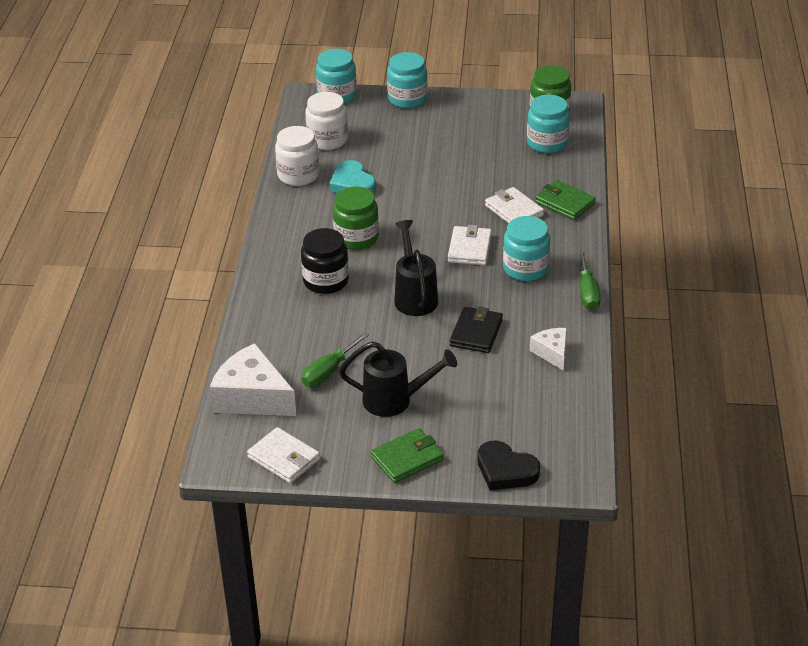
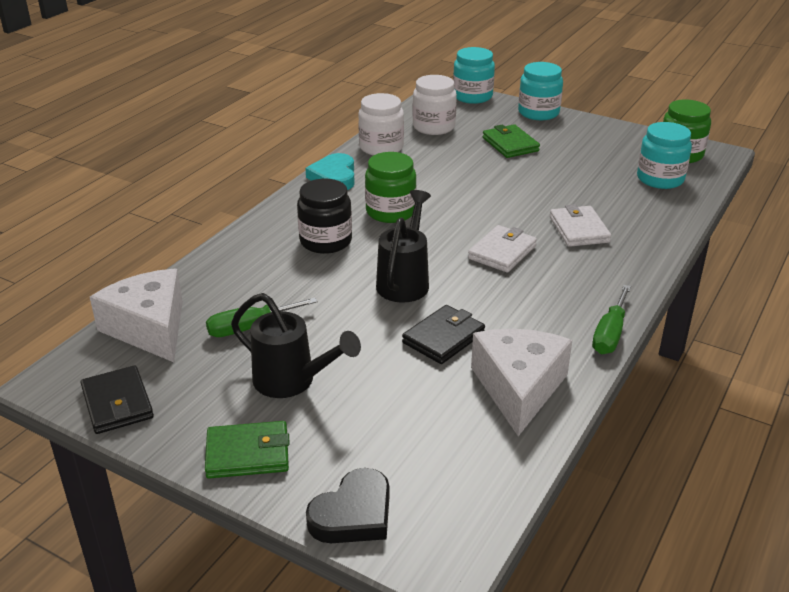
camera: 25 degrees right, 5 degrees down
white wallet [247,427,320,483] -> black wallet [80,365,154,434]
turquoise heart [329,160,376,194] -> turquoise heart moved to [306,153,355,190]
black heart [477,441,540,490] -> black heart turned 105 degrees counterclockwise [306,468,389,543]
turquoise jar [503,216,550,281] -> none
white cheese [530,328,567,371] -> white cheese [471,329,572,436], size x1.84
green wallet [535,180,596,220] -> green wallet moved to [483,124,540,158]

